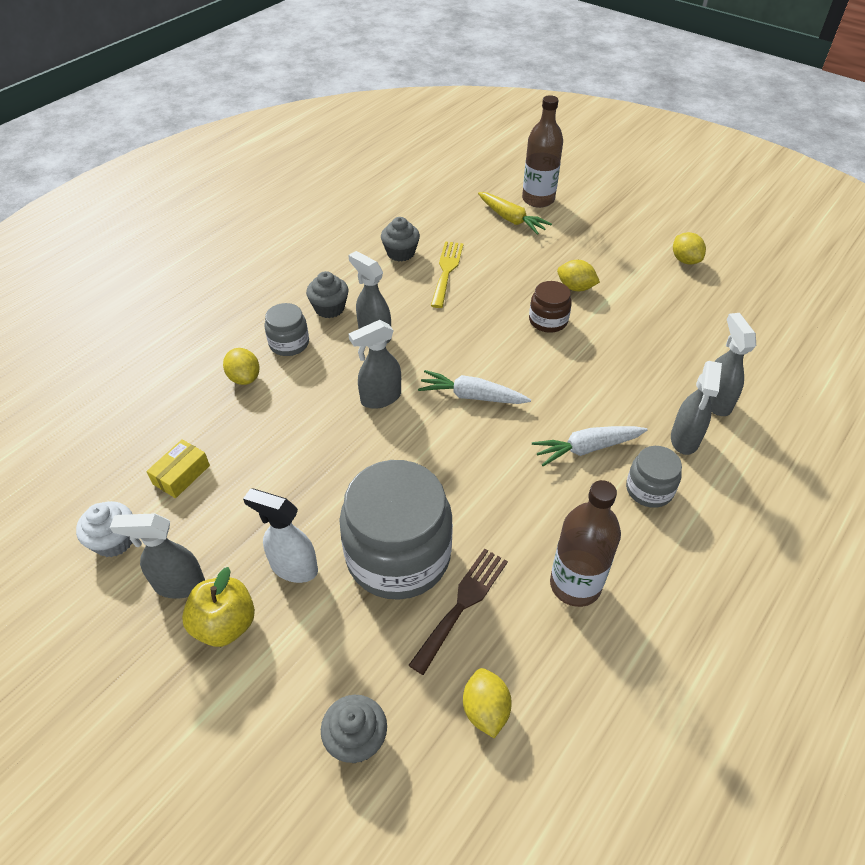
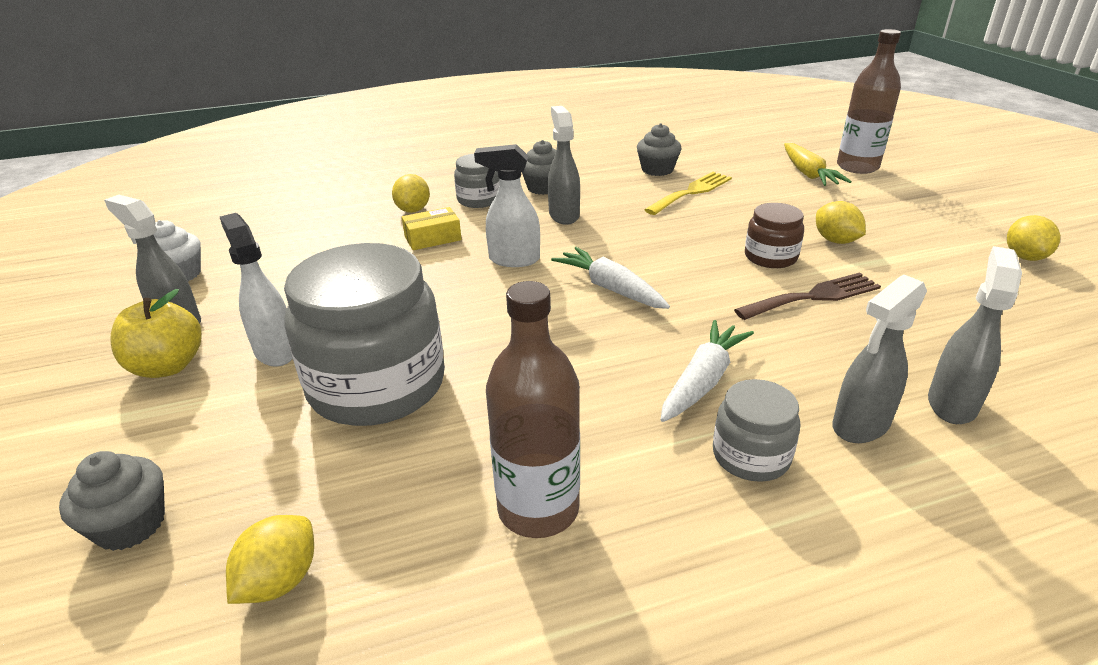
camera: 35 degrees right, 15 degrees down
yellow box [146,439,210,498] -> yellow box moved to [402,207,462,250]
grey spray bottle [349,320,401,409] -> white spray bottle [474,144,540,267]
brown fork [409,549,508,675] -> brown fork moved to [734,272,881,320]
white carrot [532,426,648,466] -> white carrot turned 105 degrees clockwise [660,320,754,422]

